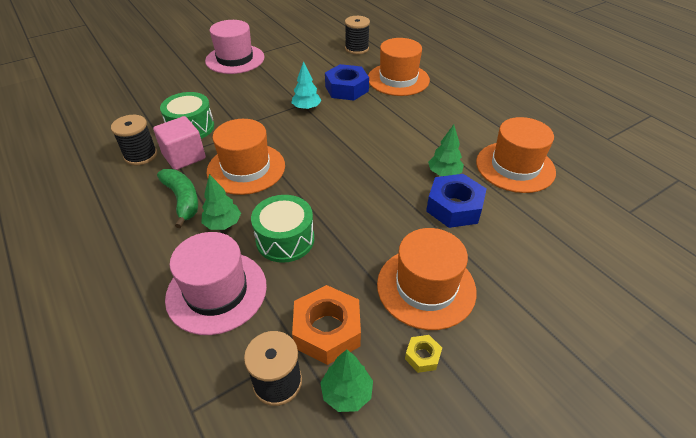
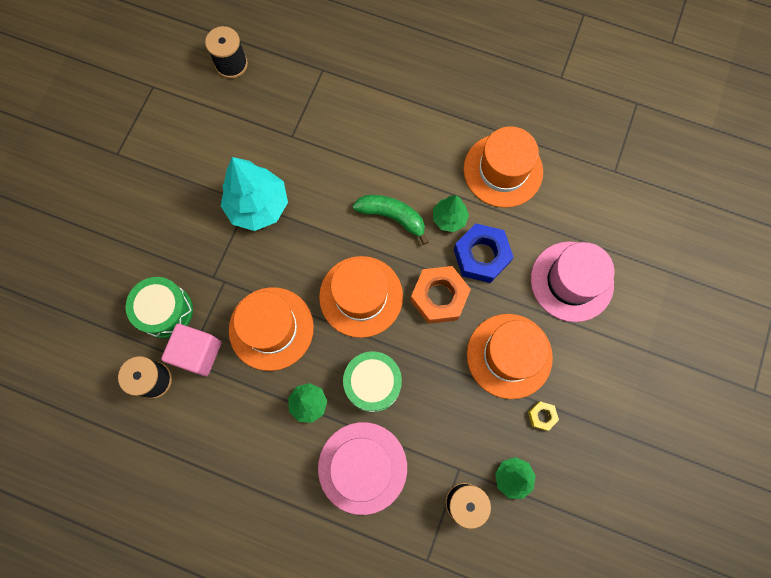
camera: 35 degrees left, 30 degrees up
green banana [157,169,198,228] -> green banana moved to [353,195,428,245]
pink hat [205,20,265,74] -> pink hat moved to [531,241,614,322]
turquoise tree [291,61,322,110] -> turquoise tree [221,157,288,231], size x1.82
orange nut [292,285,361,365] -> orange nut moved to [410,266,471,324]
blue nut [325,64,369,100] -> none
orange hat [368,38,430,96] -> orange hat moved to [319,256,403,338]

